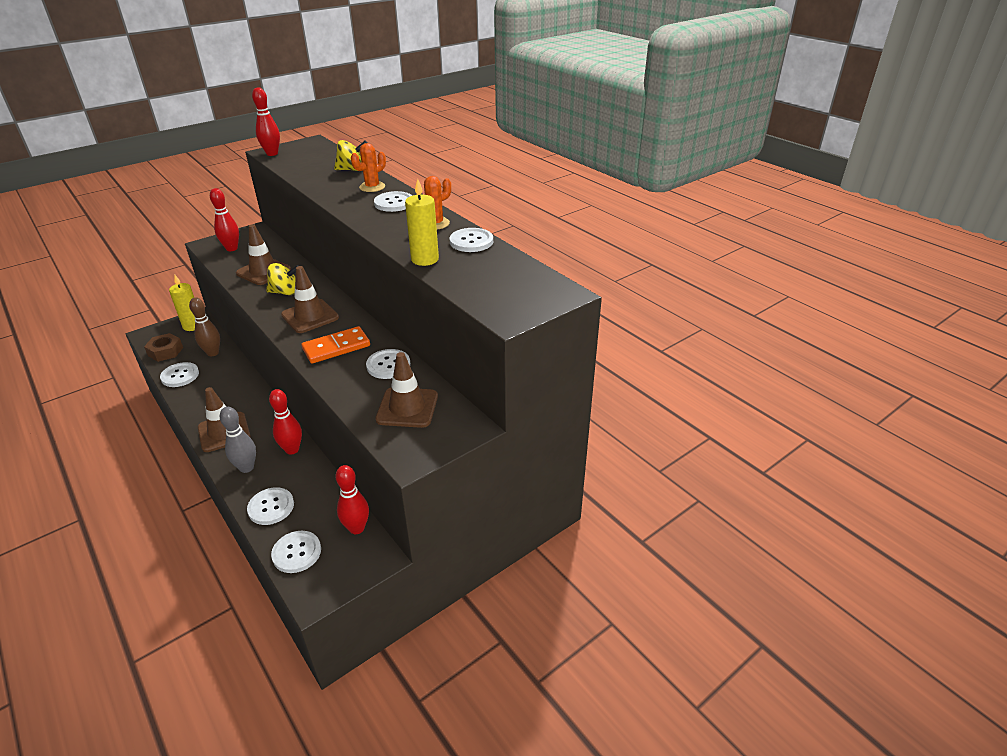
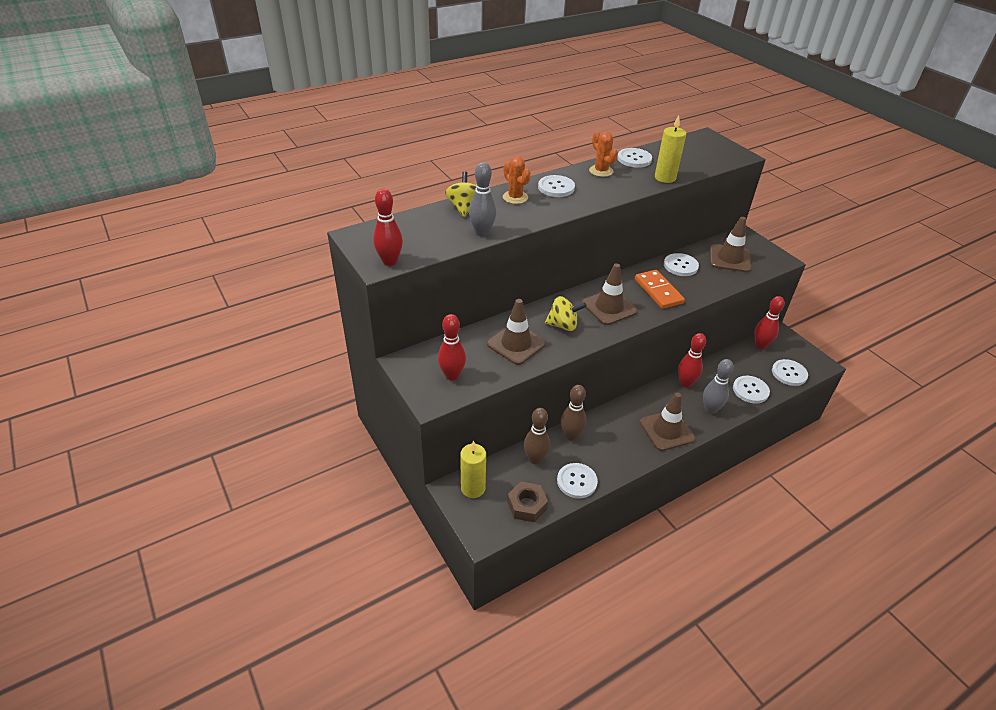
camera: 85 degrees left, 5 degrees up
yellow spinning top [266,263,298,295] -> yellow spinning top turned 90 degrees clockwise [545,296,587,331]
none -> grey bowling pin [469,162,496,237]
none -> brown bowling pin [561,385,587,441]

